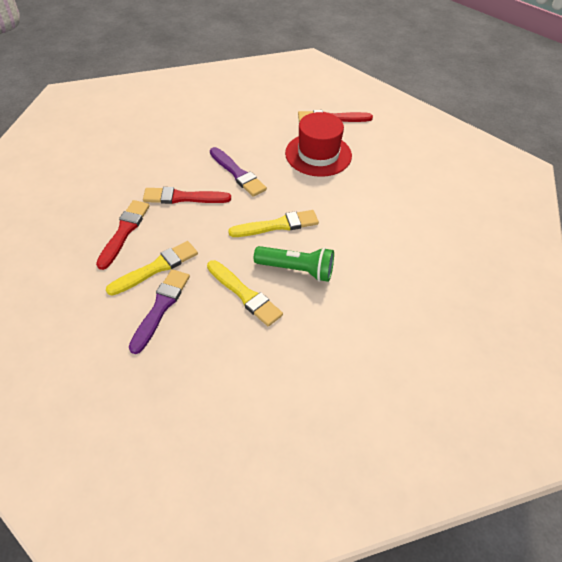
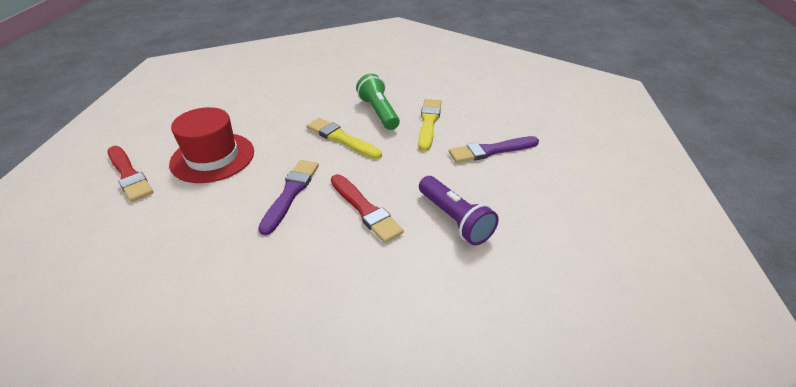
camera: 125 degrees left, 10 degrees down
red brush [96,200,150,270] -> purple flashlight [419,176,499,245]
yellow brush [106,241,198,296] -> none

